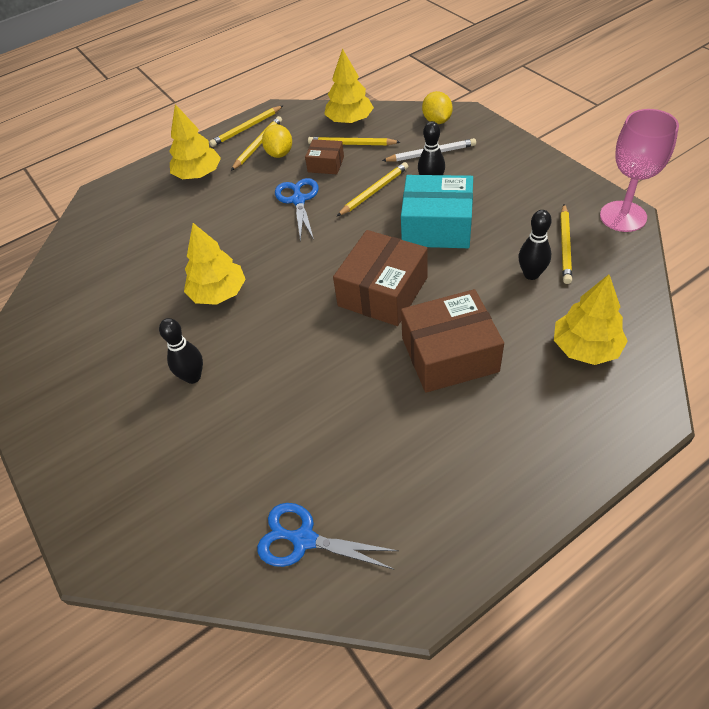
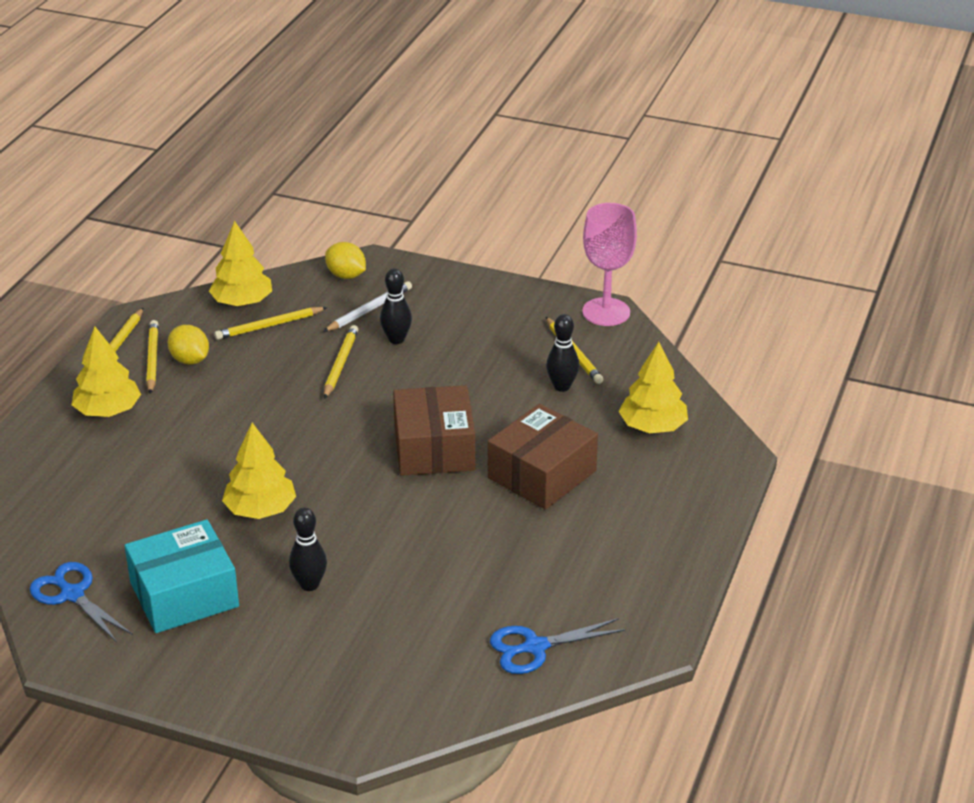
camera: 40 degrees left, 15 degrees down
blue scissors [275,178,319,242] -> blue scissors moved to [30,562,133,642]
brown box [305,139,344,174] -> none
turquoise box [401,175,473,248] -> turquoise box moved to [125,519,239,633]

